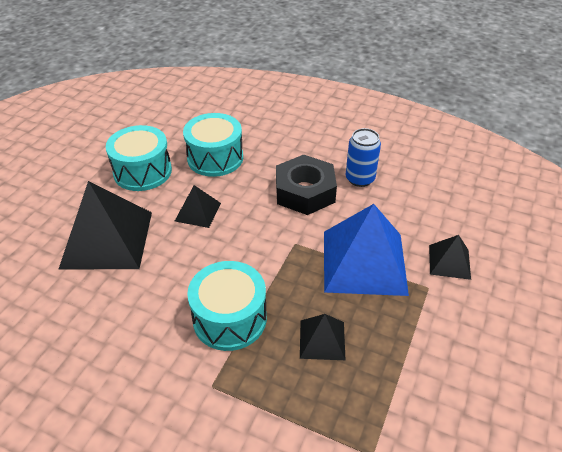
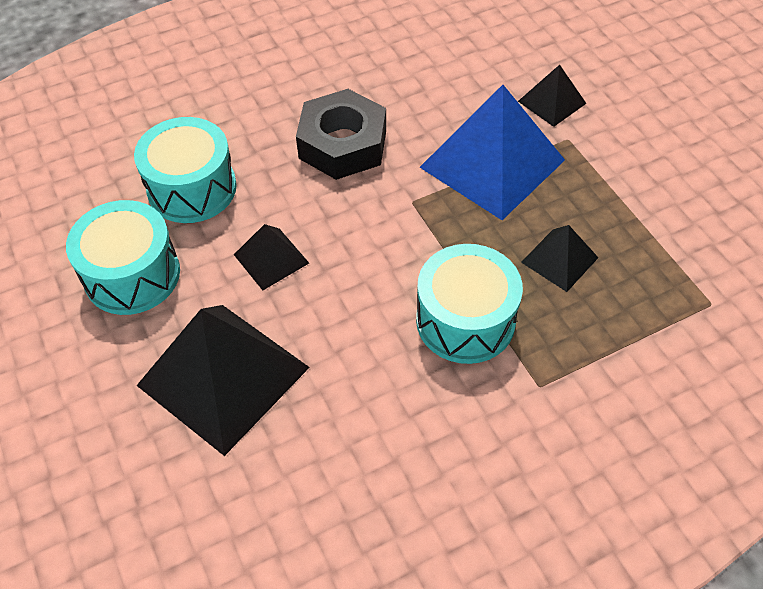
camera: 50 degrees left, 10 degrees up
blue can [346,128,381,187] -> none

